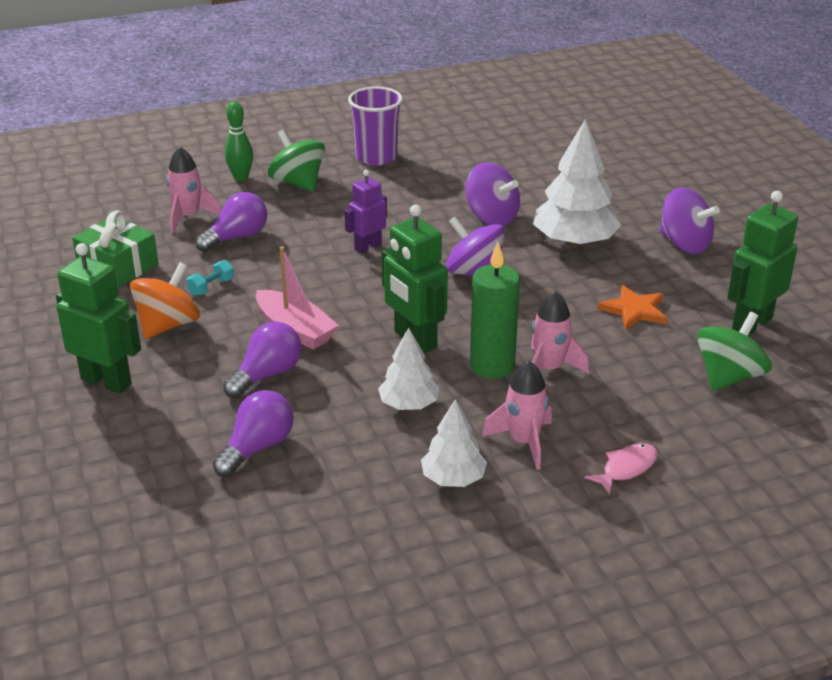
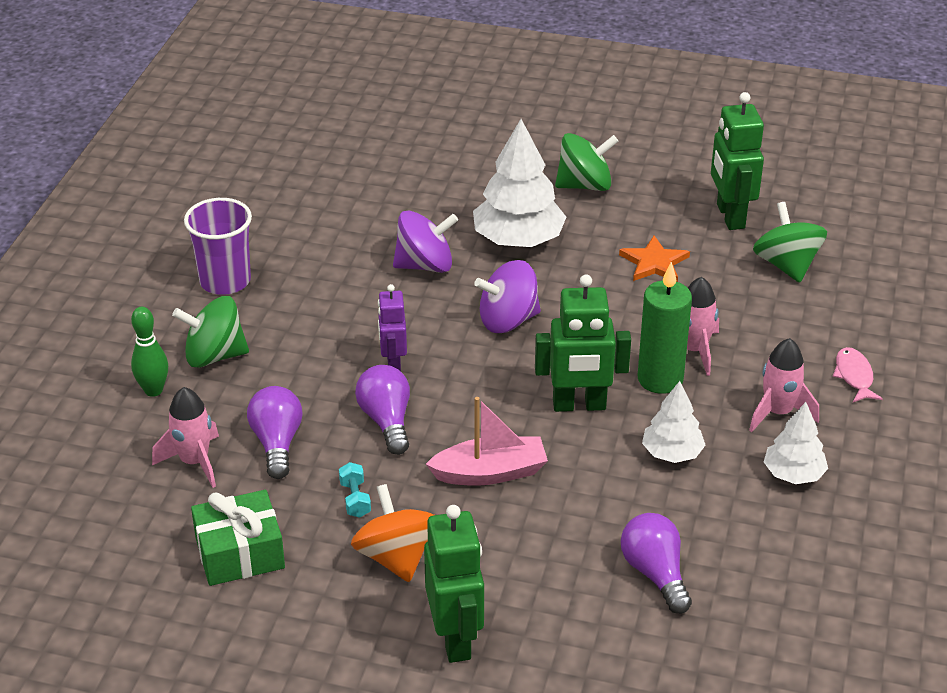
camera: 55 degrees left, 5 degrees up
green robot [56,243,141,394] -> green robot turned 105 degrees clockwise [424,505,484,663]
purple light bulb [223,322,302,398] -> purple light bulb moved to [355,365,410,455]
purple spinning top [659,187,720,254] -> green spinning top [555,133,618,191]

